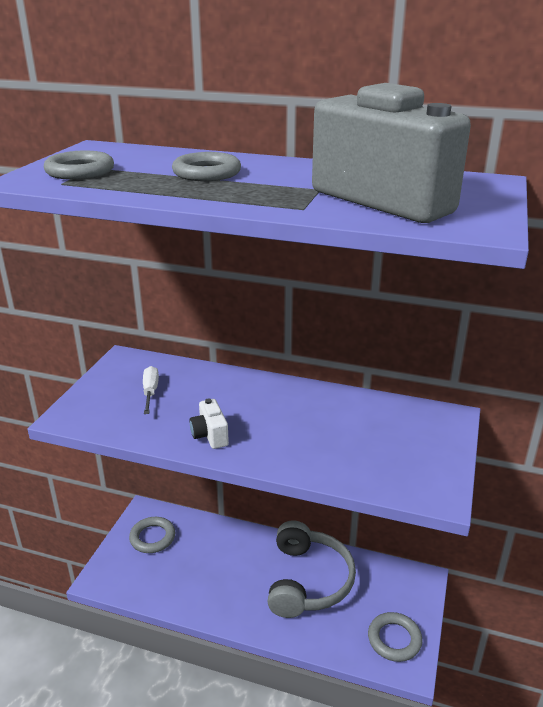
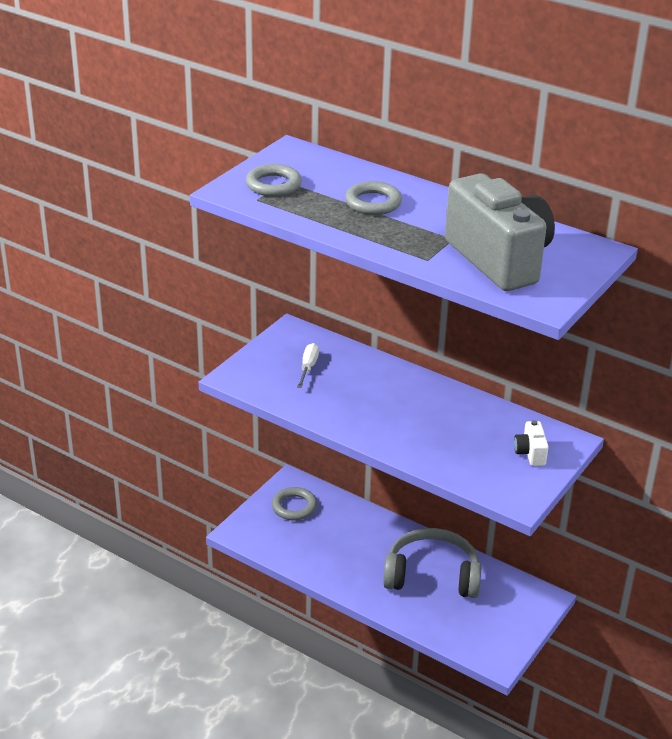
camera: 15 degrees right, 5 degrees up
white camera [189,398,229,449] -> white camera moved to [514,420,549,466]
grey headphones [267,521,356,618] -> grey headphones turned 105 degrees counterclockwise [383,528,481,598]
grey ring [368,612,422,662] -> none

